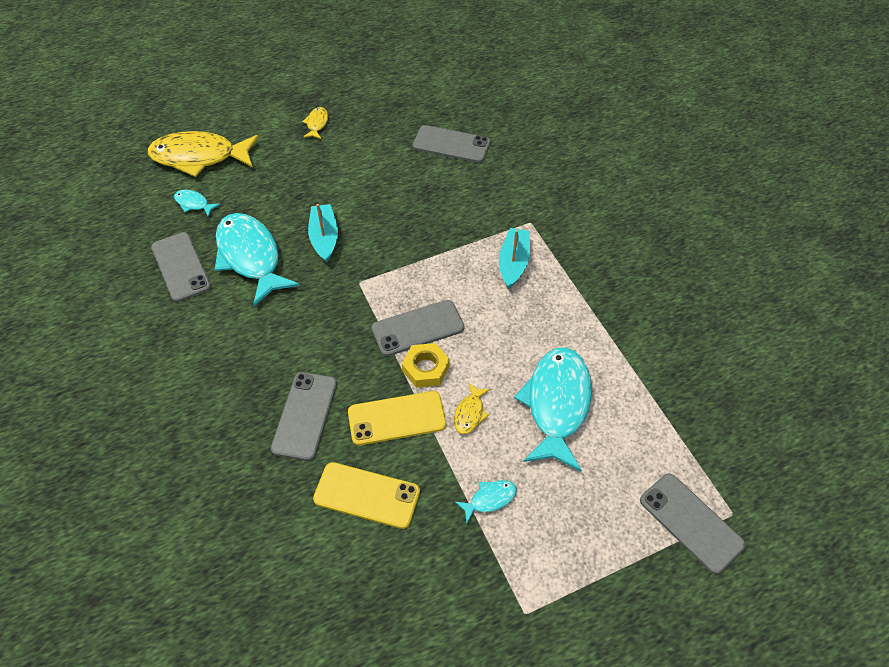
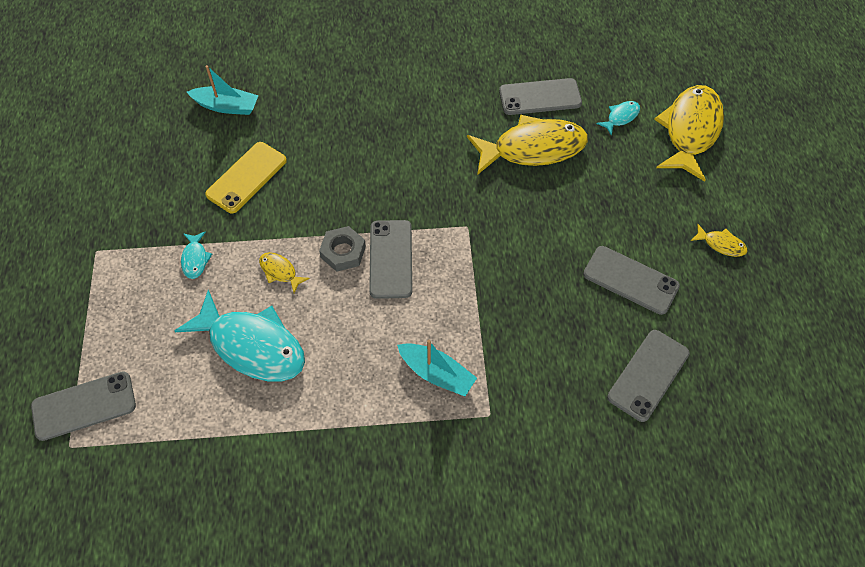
camera: 110 degrees right, 5 degrees up
turquoise fish [214,213,300,306] -> yellow fish [467,115,588,175]
grey phone [271,372,337,461] -> grey phone moved to [583,246,680,315]
turquoise boat [308,204,338,263] -> turquoise boat moved to [187,65,259,115]
yellow phone [348,391,446,445] -> none
yellow nut [402,343,450,388] -> grey nut [319,226,366,272]

